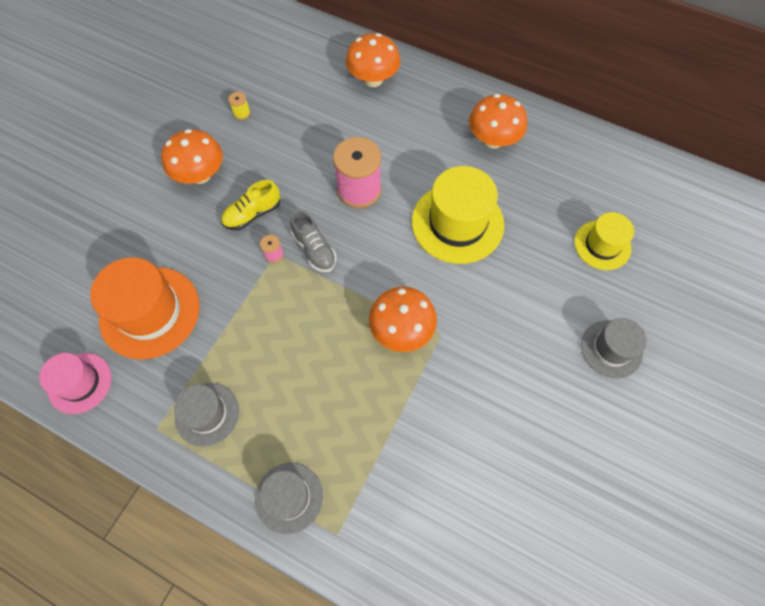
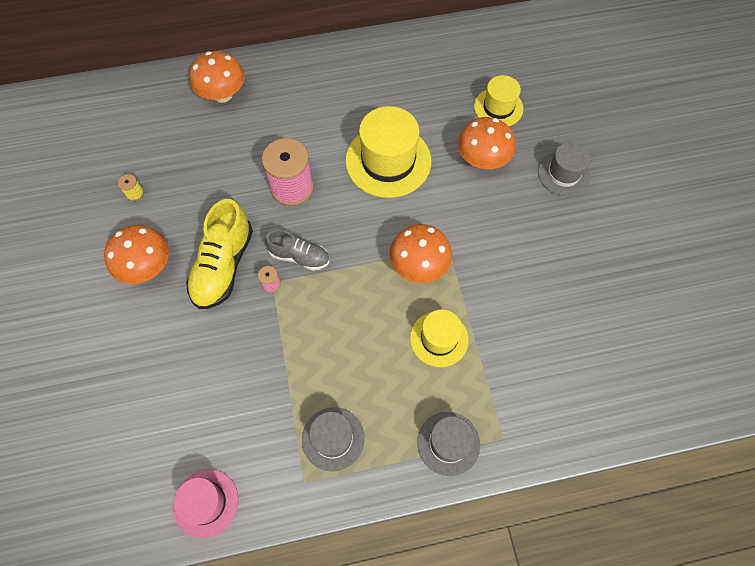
camera: 40 degrees left, 0 degrees up
orange hat [90,257,200,360] -> none
yellow shoe [221,180,280,230] -> yellow shoe [186,199,253,309], size x1.63
orange mushroom [469,94,527,149] -> orange mushroom moved to [458,117,515,169]
none -> yellow hat [410,309,469,367]

